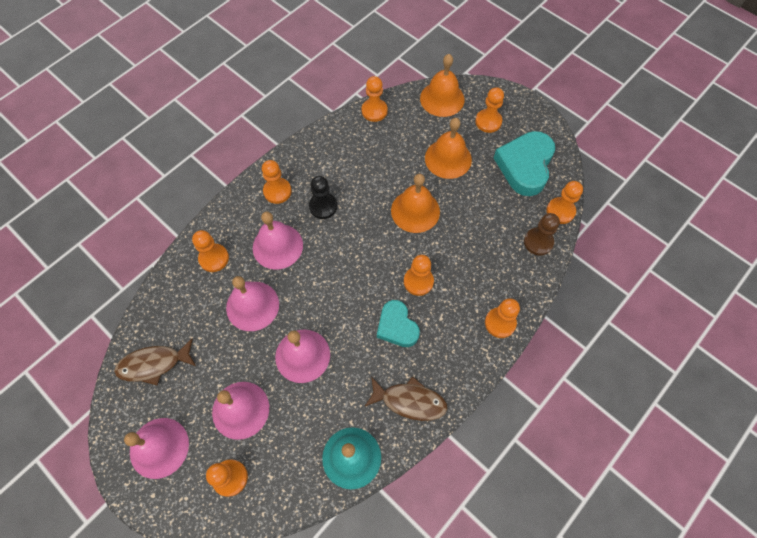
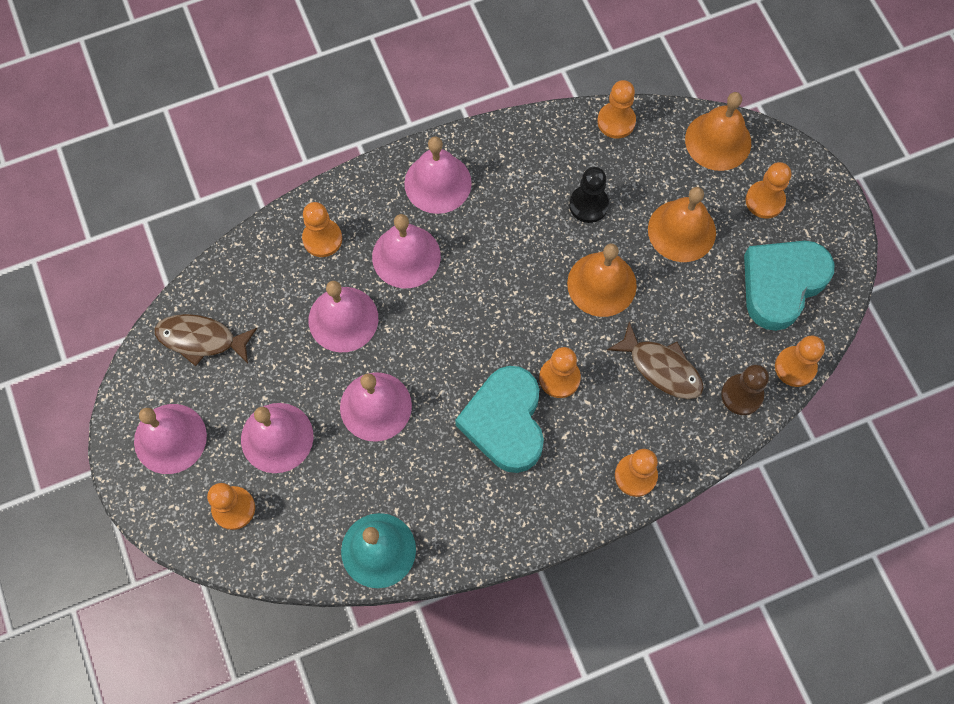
camera: 25 degrees right, 5 degrees up
orange pawn [262,160,292,204] -> pink bell [404,136,472,214]
black pawn [309,176,337,219] -> black pawn moved to [569,167,609,223]
brown fish [364,376,448,421] -> brown fish moved to [607,322,704,399]
turquoise heart [377,300,420,347] -> turquoise heart [455,366,544,473], size x1.58

